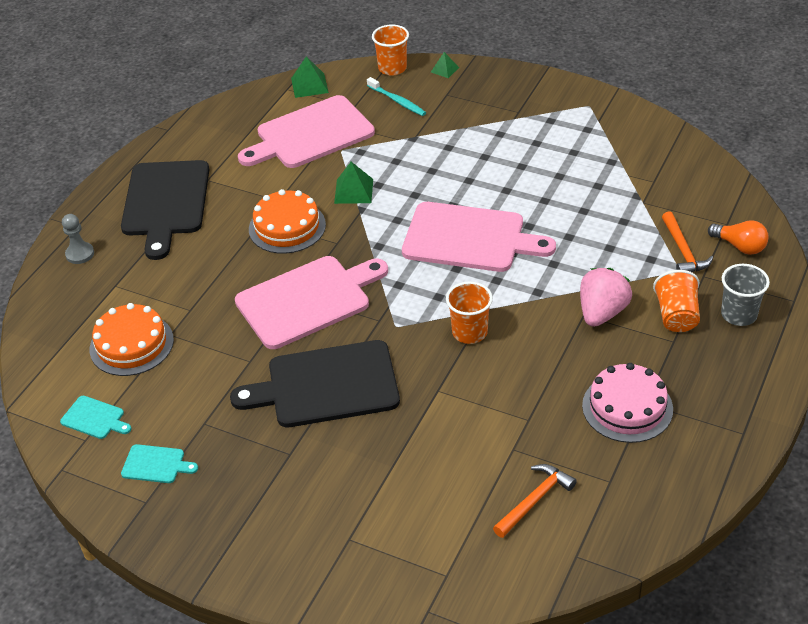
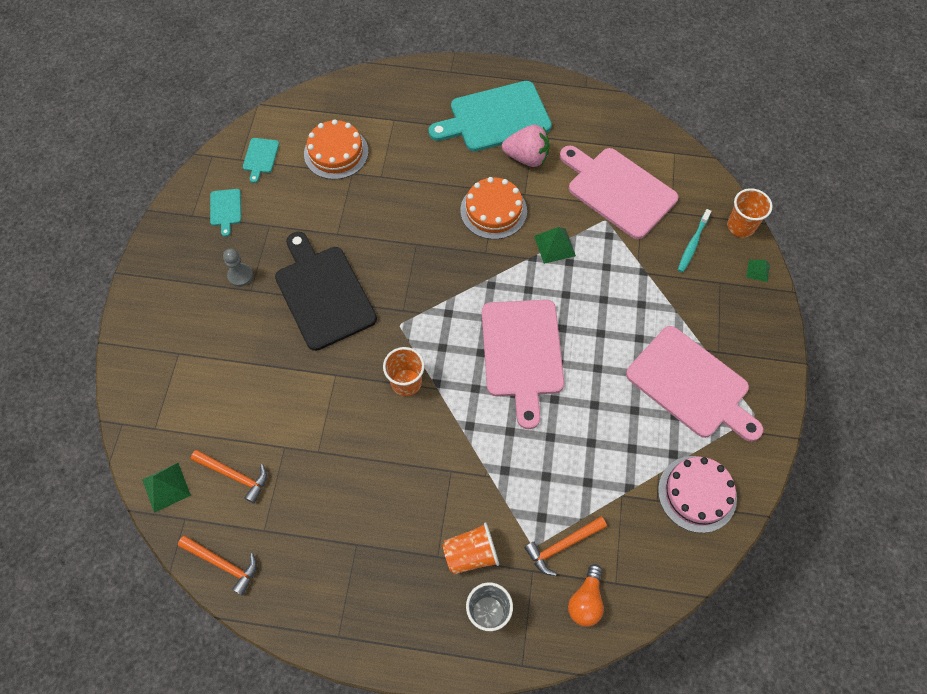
camera: 70 degrees right, 20 degrees up
grey pawn [62,214,94,264] -> grey pawn moved to [223,248,253,287]
black cutting board [121,160,209,260] -> turquoise cutting board [428,81,552,152]
pink cutting board [235,256,388,349] -> pink cutting board moved to [626,326,763,442]
green pyramid [291,56,329,98] -> green pyramid moved to [142,463,191,513]
pink strawberry [580,268,632,327] -> pink strawberry moved to [502,125,550,167]
pink cake [582,363,673,443] -> pink cake moved to [658,456,737,533]
none -> orange hammer [178,536,257,596]

